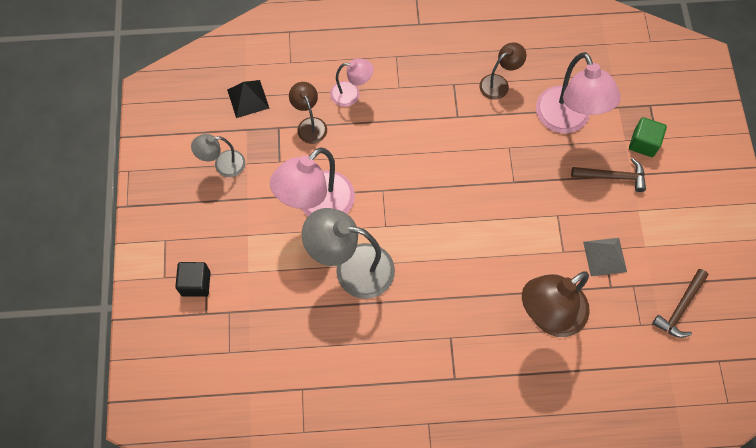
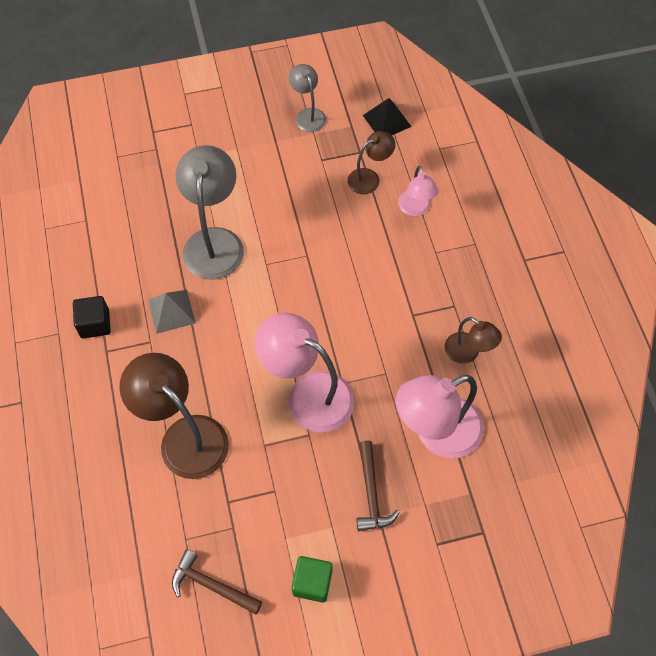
camera: 80 degrees right, 5 degrees down
black cube [175,262,211,297] -> black cube moved to [73,296,111,338]
pink lamp [270,147,355,216] -> pink lamp moved to [255,312,355,432]
grey pyramid [583,238,627,276] -> grey pyramid moved to [148,290,196,334]
green cube [629,117,667,157] -> green cube moved to [292,556,332,603]

